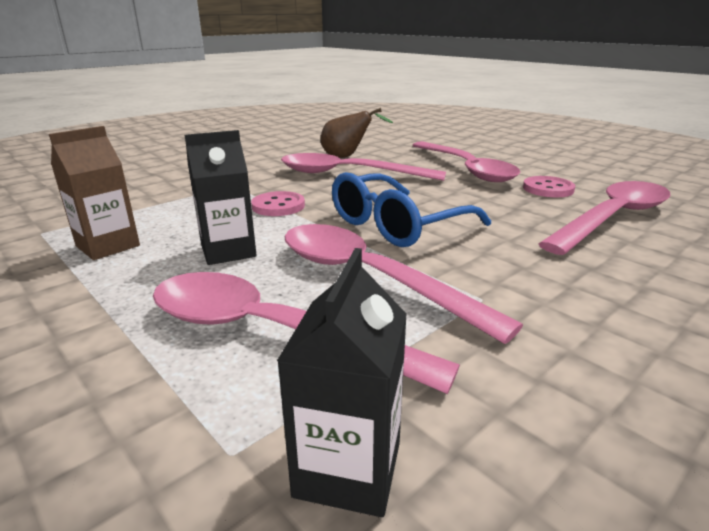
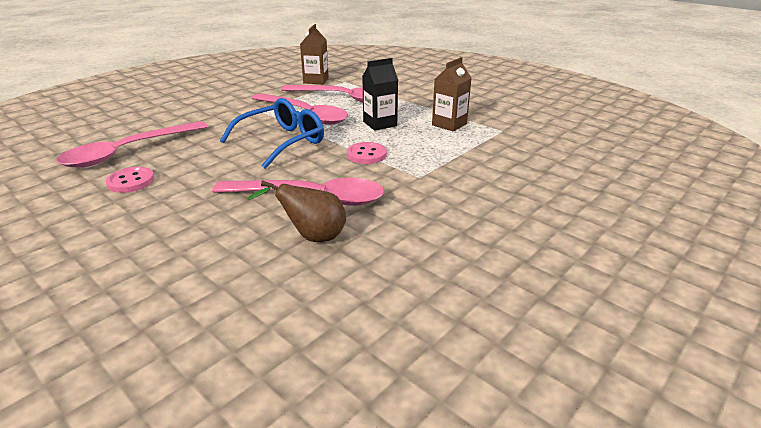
camera: 175 degrees right, 5 degrees up
black carton [277,248,407,517] -> brown carton [300,24,329,84]
pink spoon [412,141,520,182] -> none

